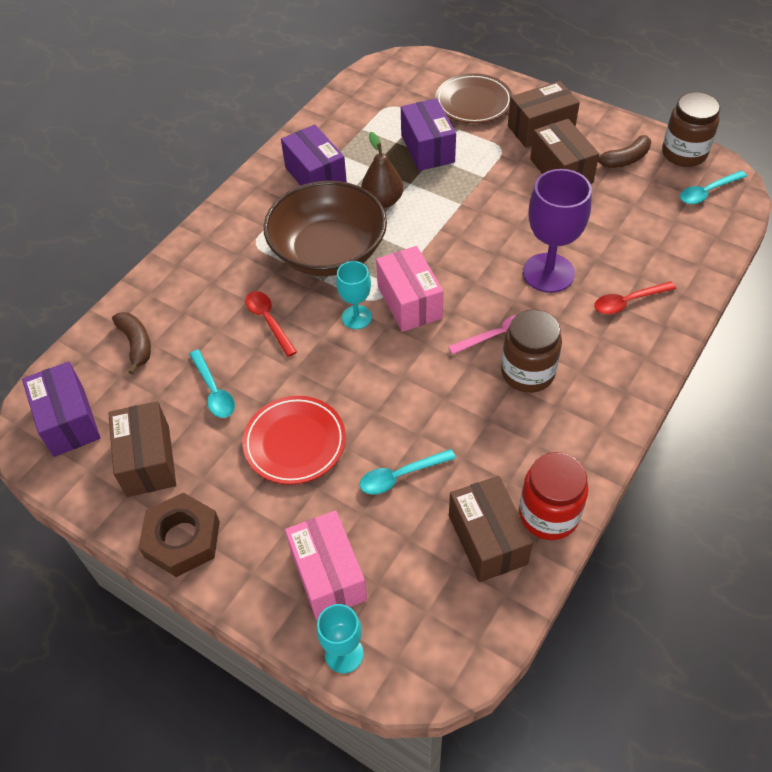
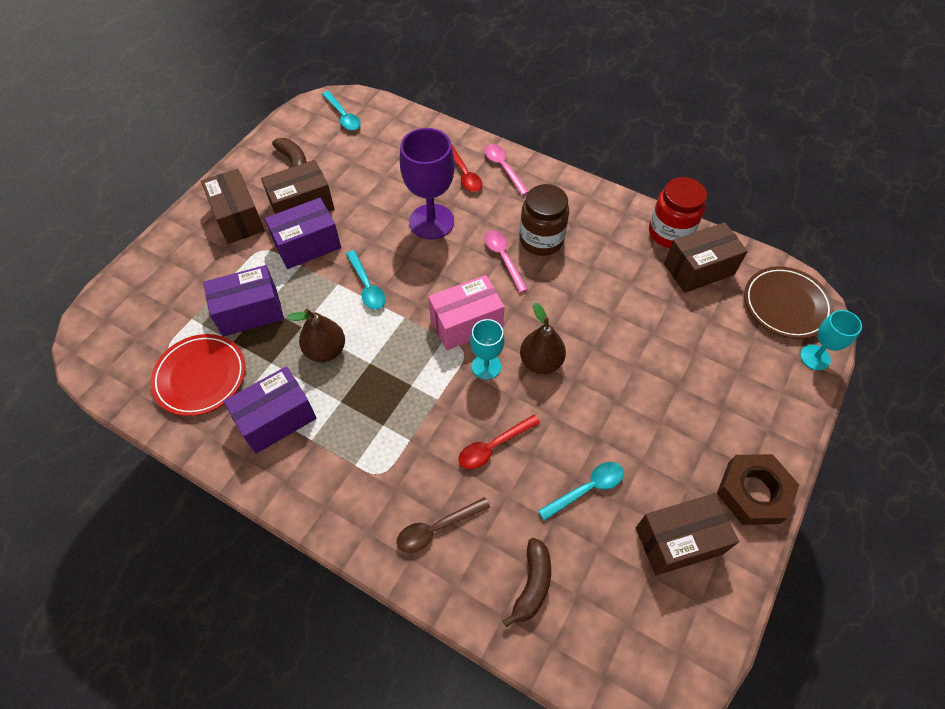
camera: 95 degrees left, 5 degrees up
purple box [22,361,101,457] -> purple box moved to [265,198,341,269]
brown banana [112,312,151,374] -> brown banana turned 135 degrees clockwise [503,538,551,627]
red plate [242,396,346,485] -> red plate moved to [151,334,246,416]
brown bowl [264,181,387,276] -> none
pink box [285,510,367,620] -> none
turquoise spoon [359,449,456,495] -> turquoise spoon moved to [346,250,386,310]
brown plate [435,73,513,123] -> brown plate moved to [744,266,834,339]
brown jar [662,92,720,167] -> none
none -> brown spoon [397,497,490,553]
none -> pink spoon [484,144,529,195]
none -> brown pear [520,303,566,374]

